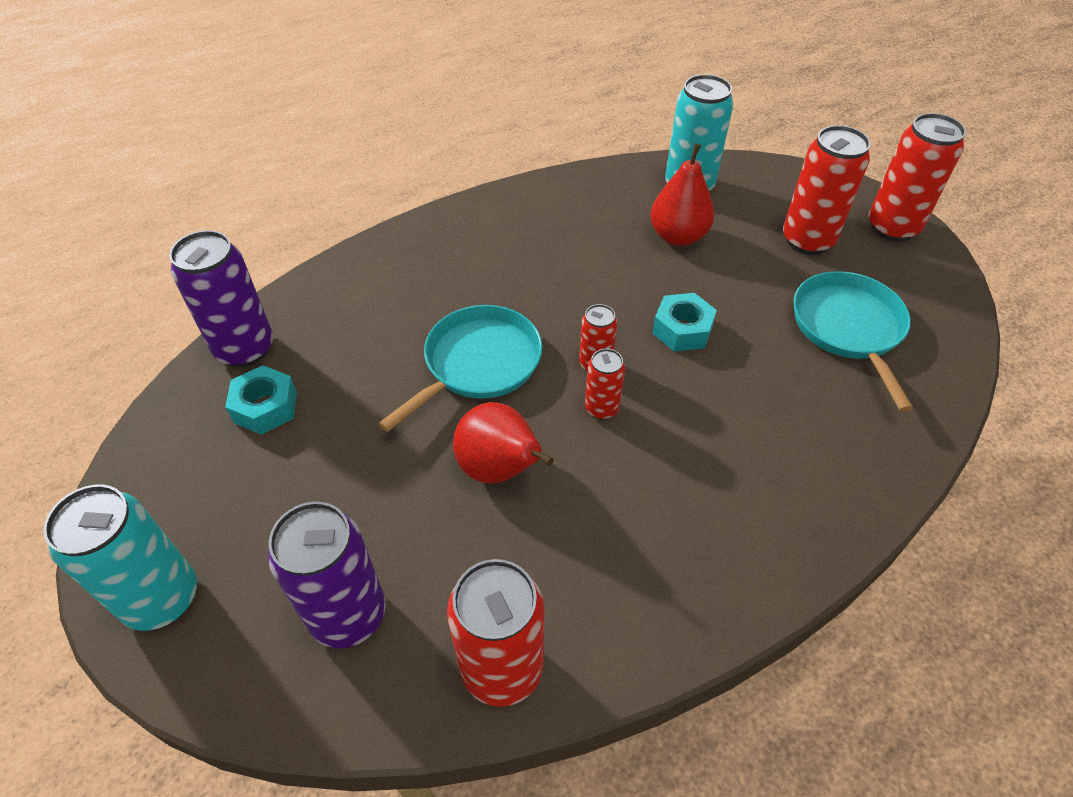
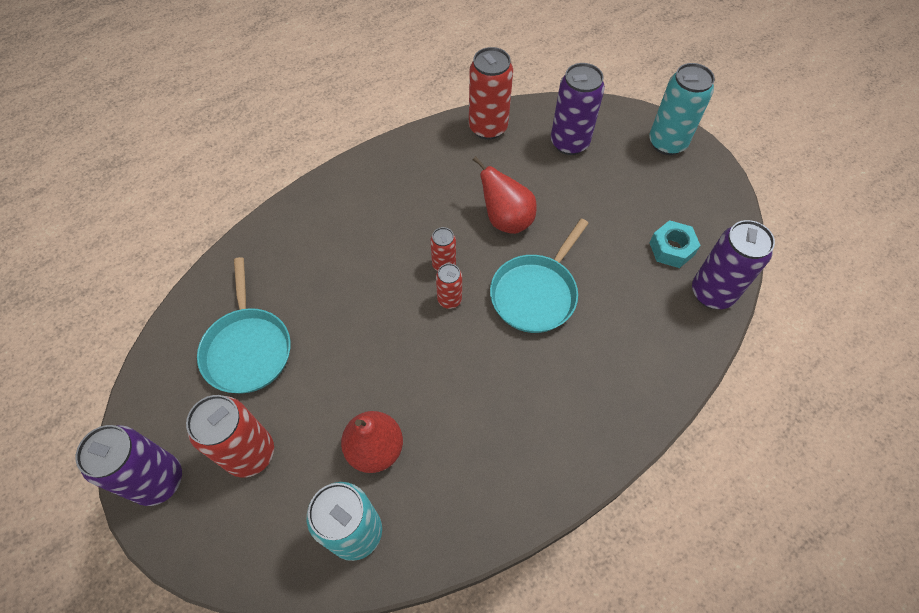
camera: 175 degrees right, 10 degrees up
turquoise nut [652,293,717,352] -> none
red can [869,113,966,242] -> purple can [76,425,182,506]

